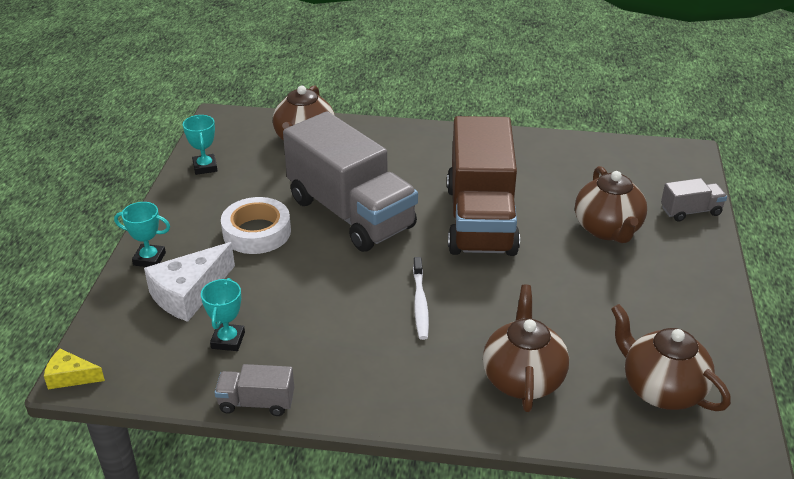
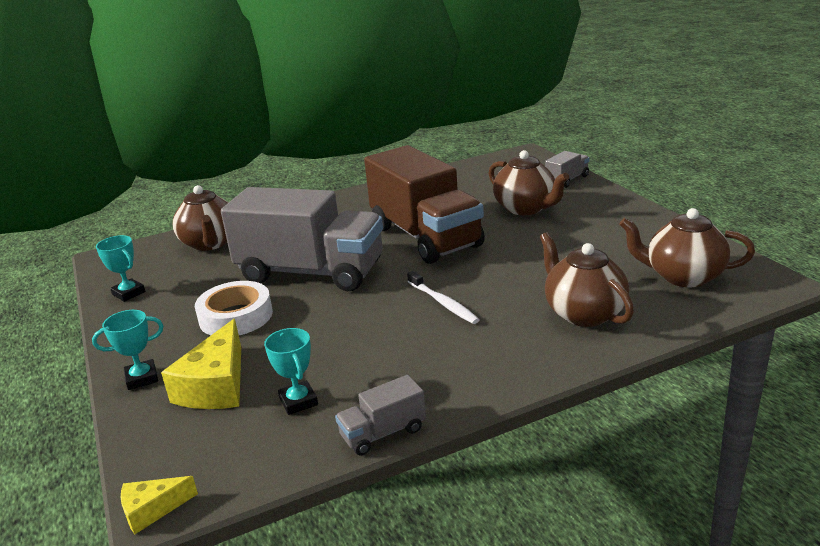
camera: 30 degrees left, 10 degrees down
white cheese [144,242,235,322] -> yellow cheese [161,319,241,409]

